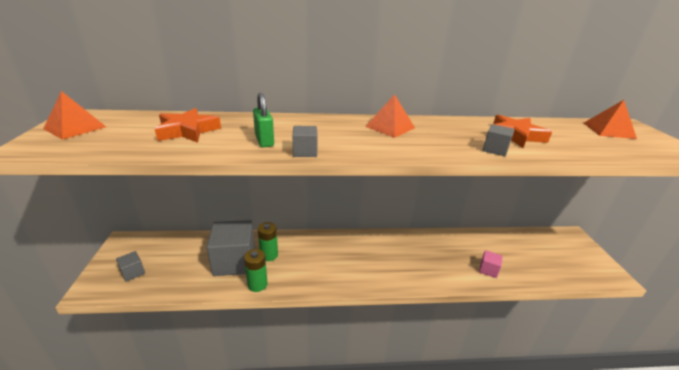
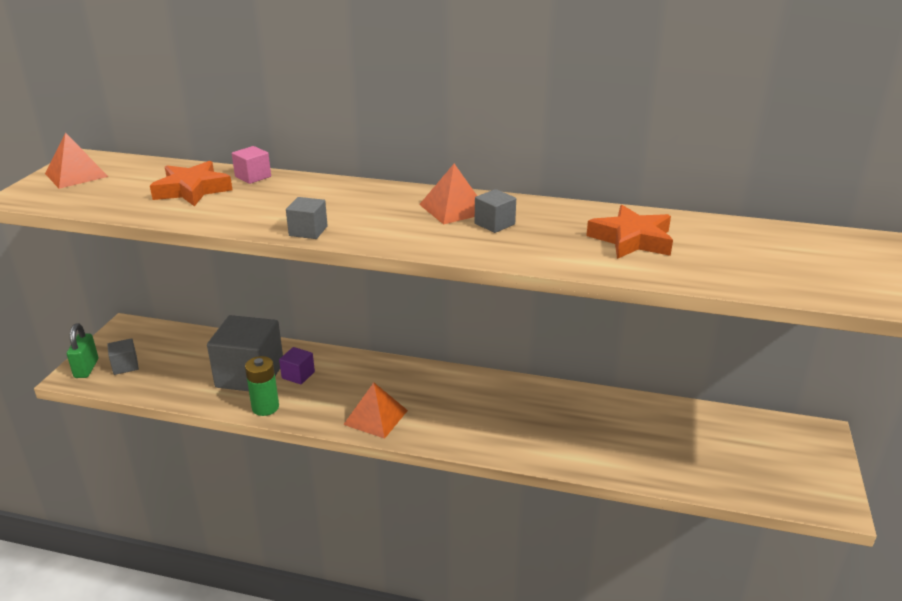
camera: 20 degrees right, 0 degrees up
green padlock [253,93,274,147] -> green padlock moved to [67,323,98,378]
green battery [258,222,278,261] -> purple cube [279,347,315,384]
pink cube [479,250,503,278] -> pink cube moved to [232,146,271,184]
grey cube [483,124,515,156] -> grey cube moved to [474,189,516,233]
orange pyramid [584,100,637,139] -> orange pyramid moved to [343,382,408,439]

